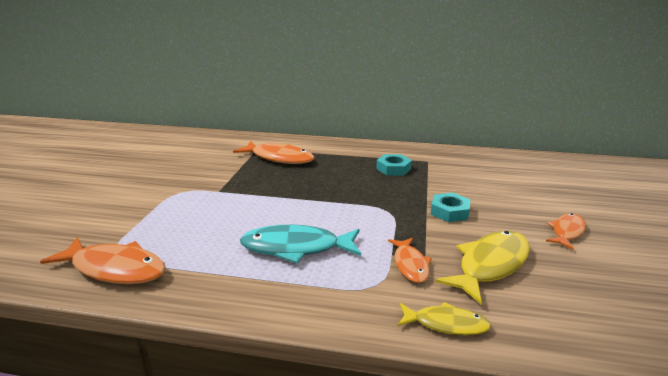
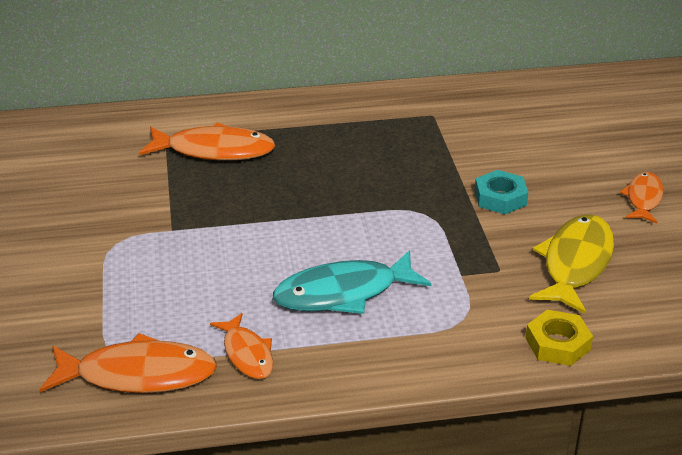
camera: 20 degrees left, 10 degrees up
turquoise nut [376,154,412,175] -> none
orange fish [388,238,432,283] -> orange fish moved to [210,313,273,379]
yellow fish [398,302,491,335] -> yellow nut [525,310,593,366]

